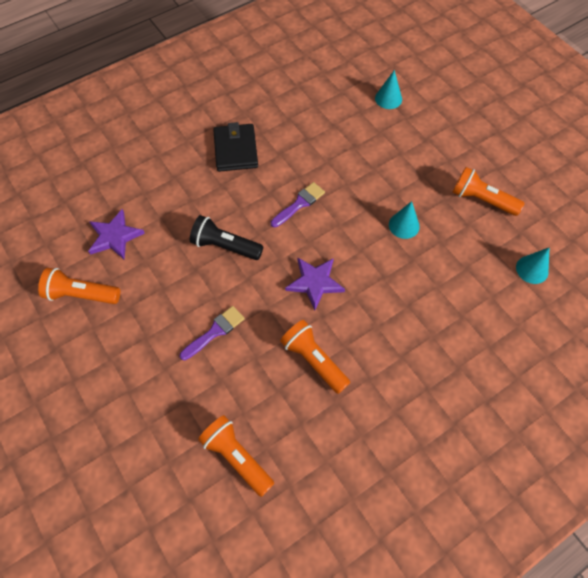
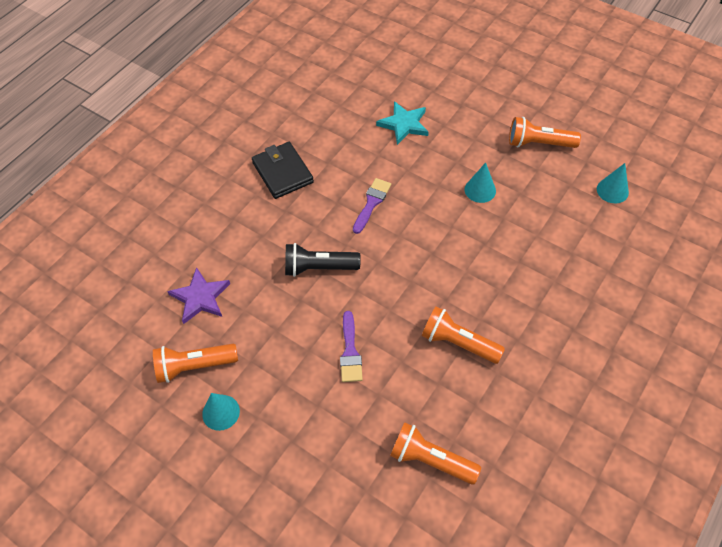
camera: 20 degrees left, 5 degrees down
purple brush [180,306,245,360] -> purple brush turned 150 degrees clockwise [340,311,363,382]
purple star [285,258,345,311] -> none
turquoise cone [375,70,402,109] -> turquoise cone moved to [202,393,240,431]
none -> turquoise star [376,101,429,145]

